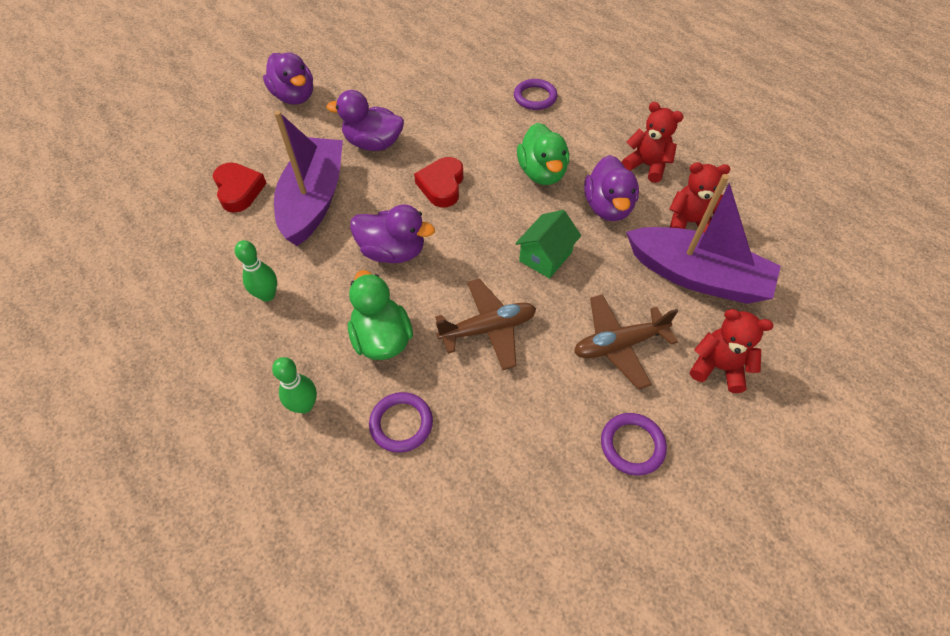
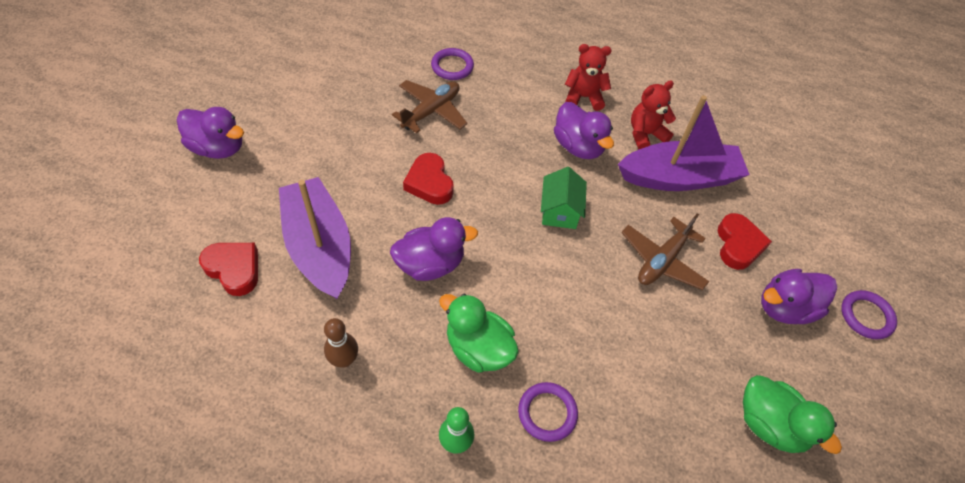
camera: 35 degrees left, 0 degrees up
green bowling pin [235,240,277,302] -> brown bowling pin [324,318,358,367]
purple duck [327,90,404,151] -> purple duck moved to [761,269,837,324]
brown plane [435,279,536,370] -> brown plane moved to [392,80,467,134]
green duck [517,123,569,185] -> green duck moved to [743,375,842,454]
purple ring [601,413,667,475] -> purple ring moved to [841,290,897,340]
red teddy bear [690,309,773,393] -> red heart [718,213,772,270]

